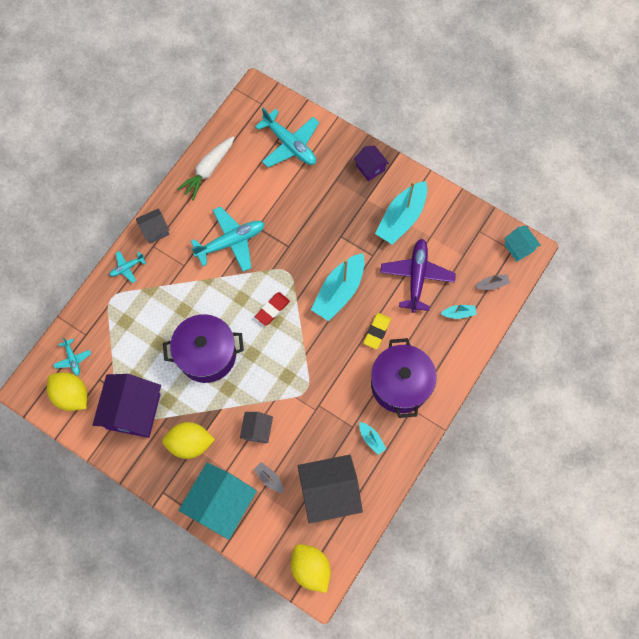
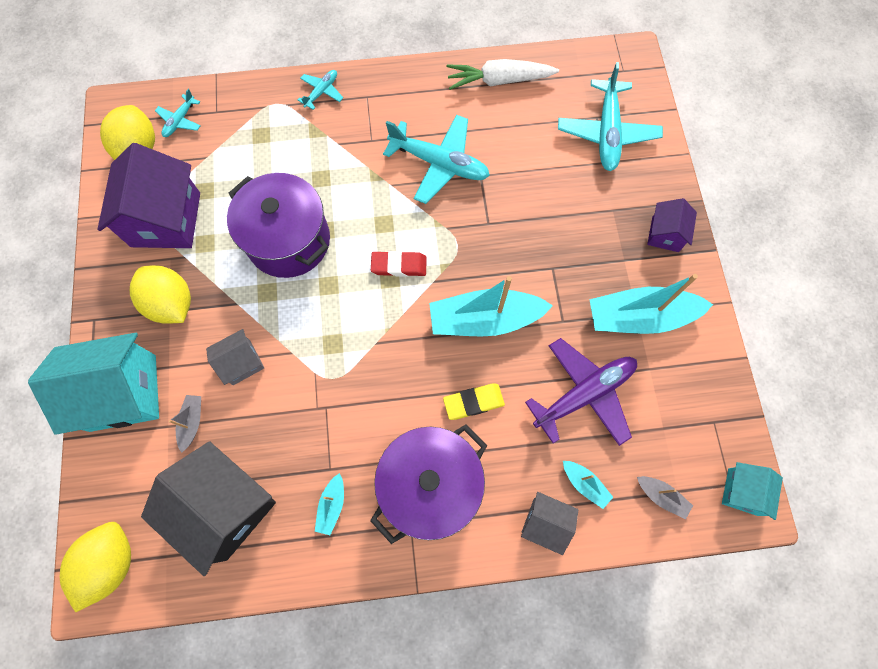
camera: 50 degrees right, 0 degrees up
purple house [93,374,161,438] -> purple house turned 60 degrees counterclockwise [98,143,200,248]
turquoise plane [110,251,146,283] -> turquoise plane turned 105 degrees clockwise [298,70,343,110]
grey house [136,208,169,244] -> grey house moved to [521,492,578,555]

